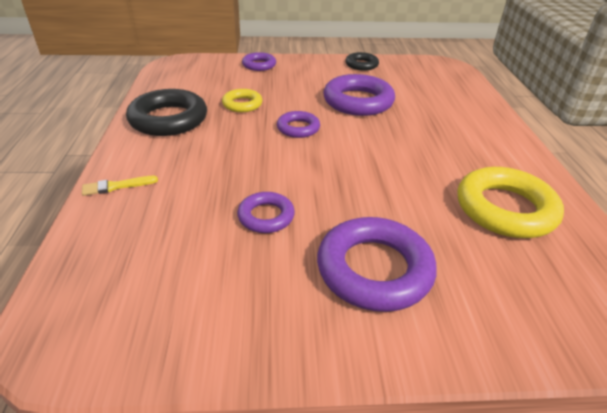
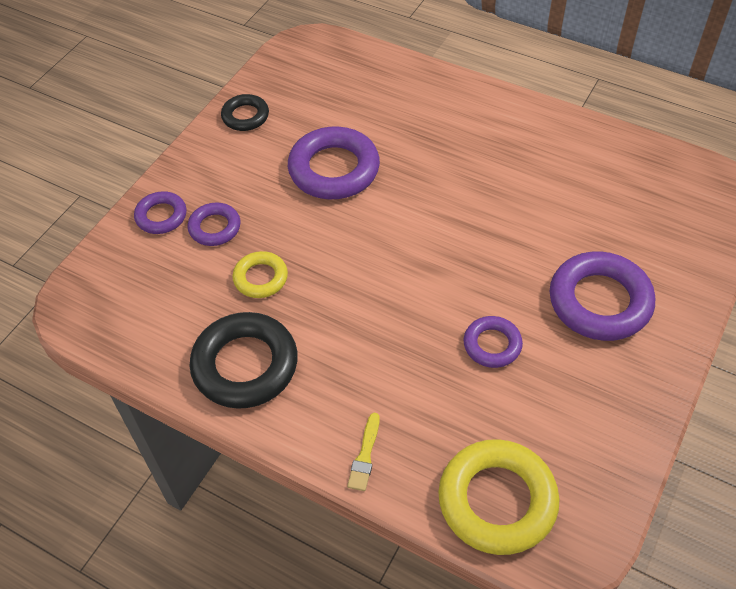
camera: 55 degrees left, 15 degrees up
purple ring [277,111,320,138] -> purple ring moved to [188,202,241,246]
yellow ring [457,167,564,238] -> yellow ring moved to [438,439,560,555]

